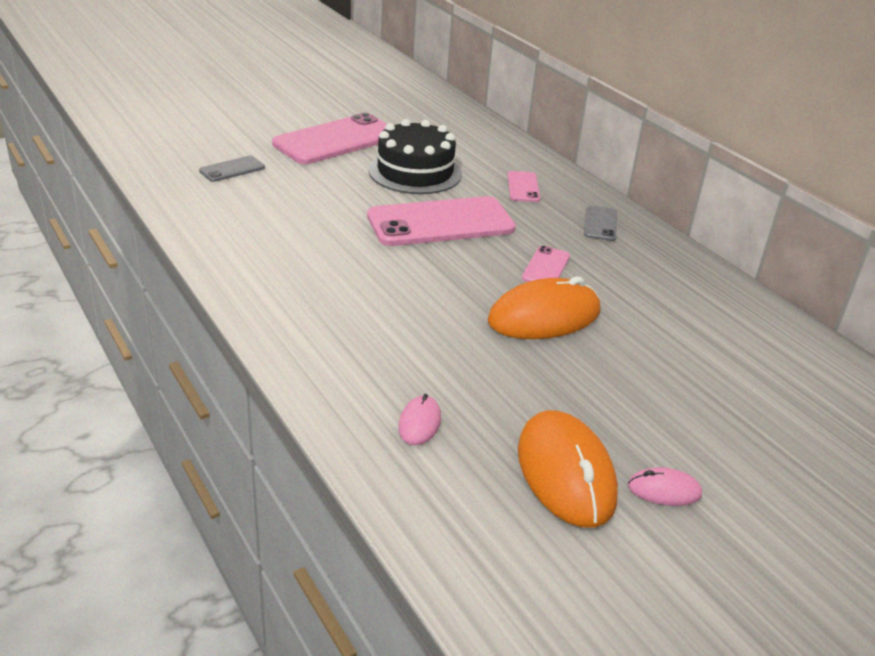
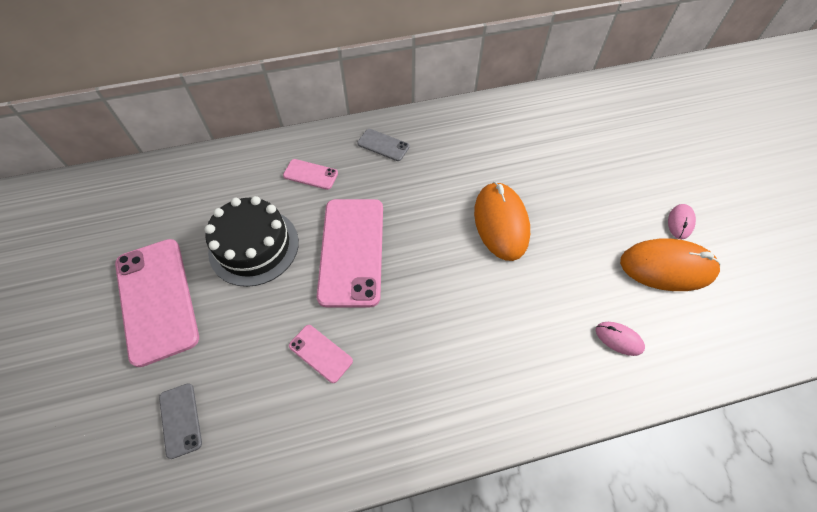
camera: 70 degrees left, 25 degrees up
pink phone [522,246,570,282] -> pink phone moved to [289,325,353,383]

